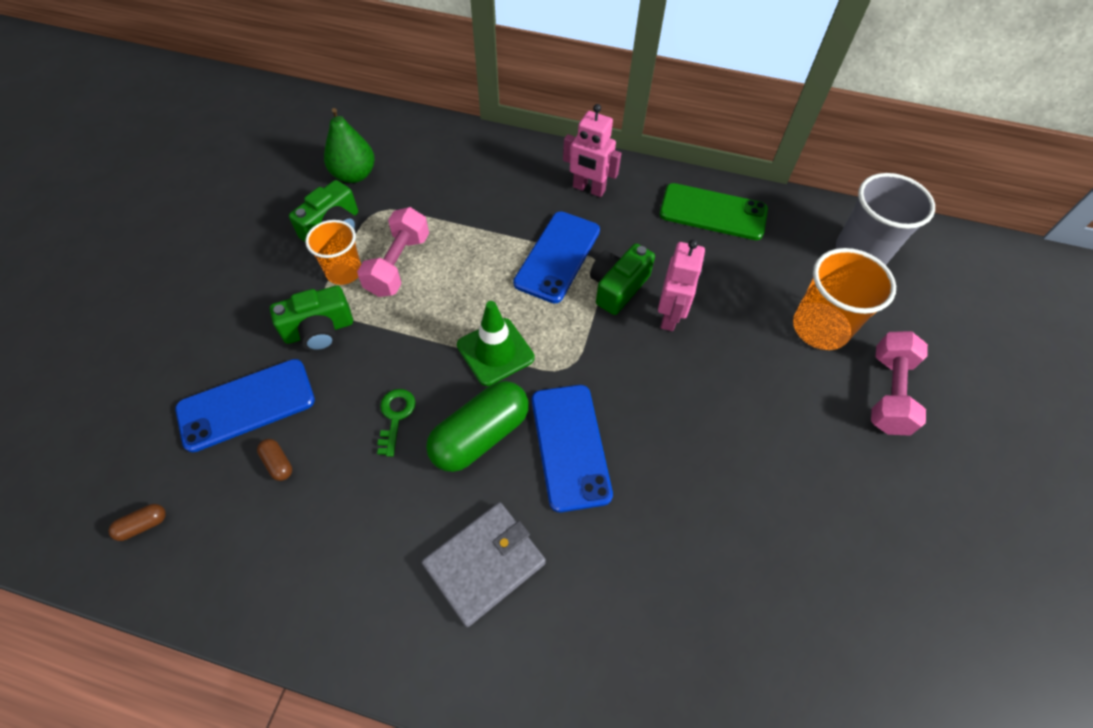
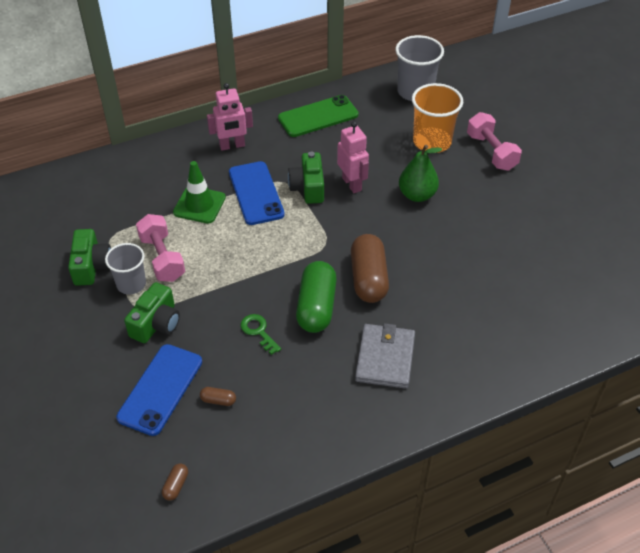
camera: 40 degrees left, 10 degrees down
orange cup [305,220,361,285] -> grey cup [105,243,146,295]
green pear [324,108,375,183] -> green pear moved to [399,145,442,202]
green traffic cone [457,301,534,386] -> green traffic cone moved to [173,161,226,224]
blue phone [532,385,613,512] -> brown capsule [351,234,389,303]

